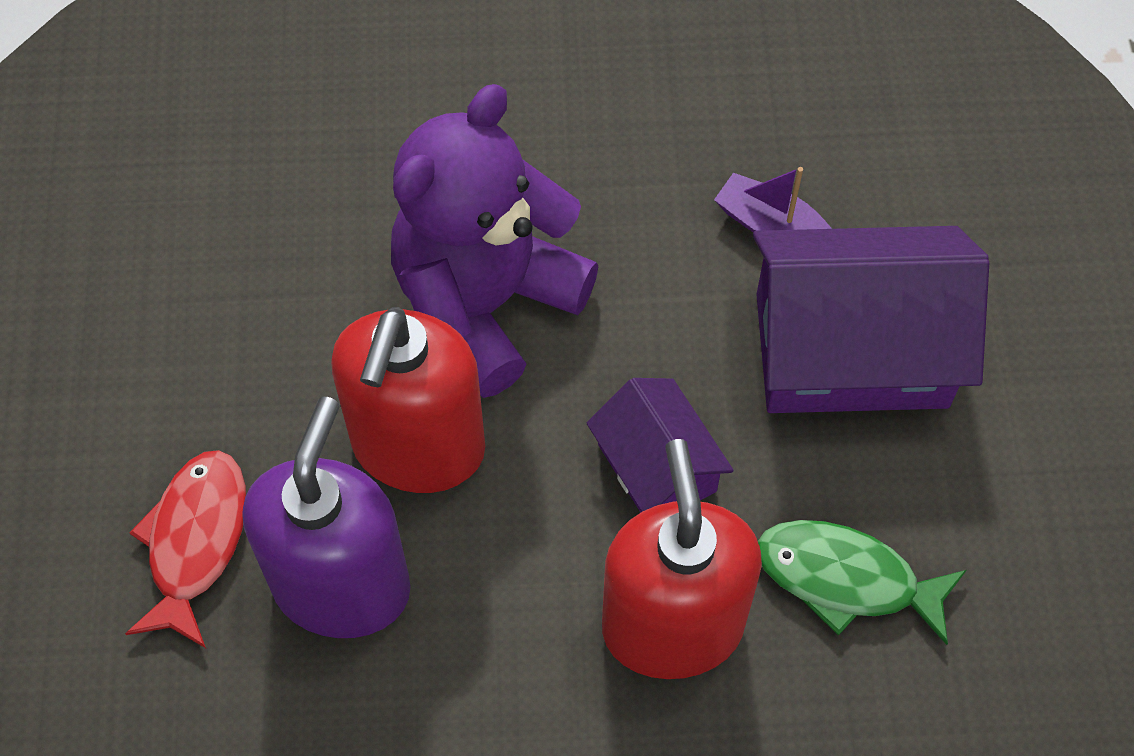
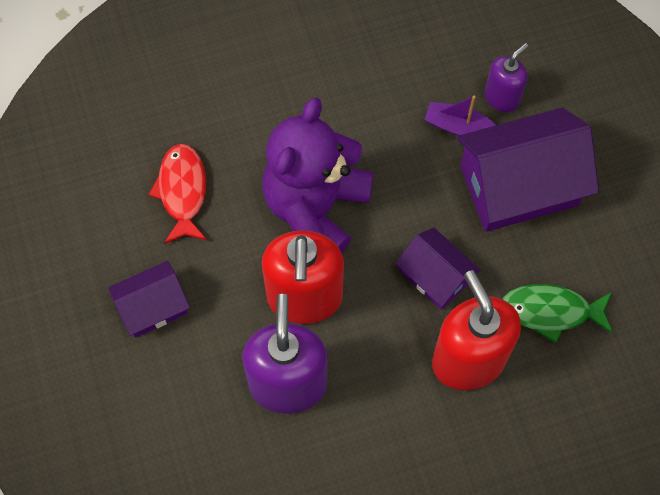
camera: 15 degrees left, 5 degrees up
red fish [125,450,246,648] -> red fish moved to [149,144,207,244]
none -> purple house [108,261,190,338]
none -> purple soap dispenser [485,43,528,112]

